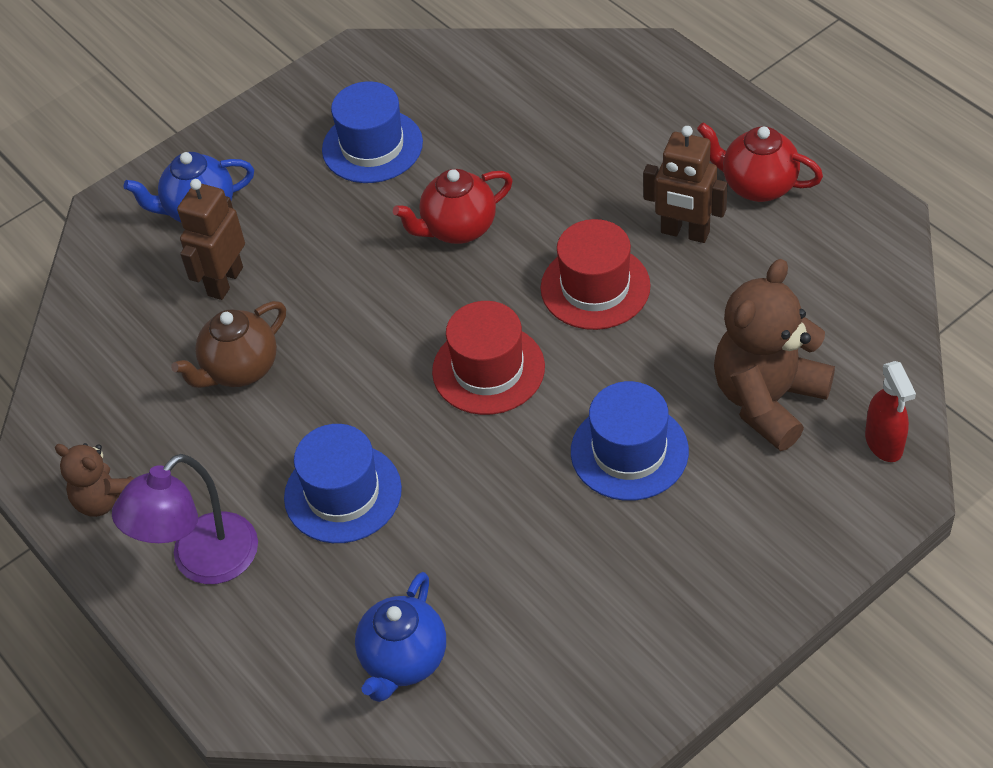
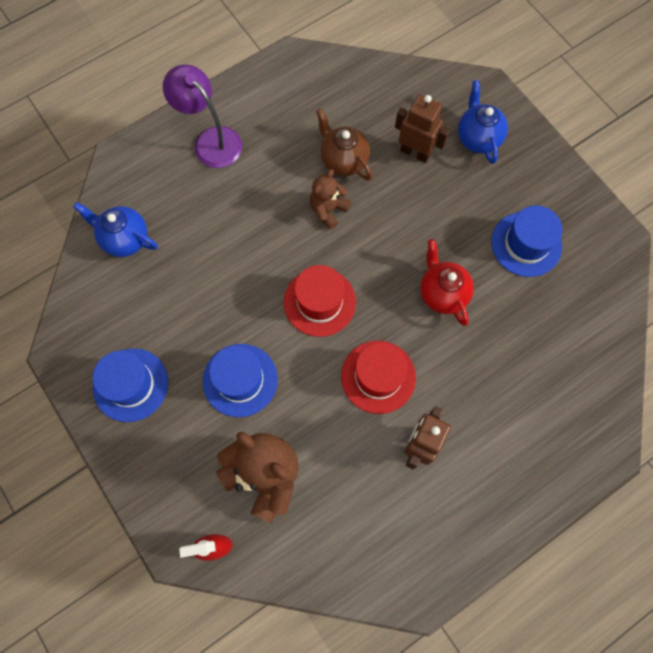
camera: 90 degrees right, 20 degrees up
brown teddy bear [55,443,134,517] -> brown teddy bear moved to [310,169,351,230]
blue hat [284,424,402,543] -> blue hat moved to [93,348,168,422]
red teapot [697,122,823,202] -> none

